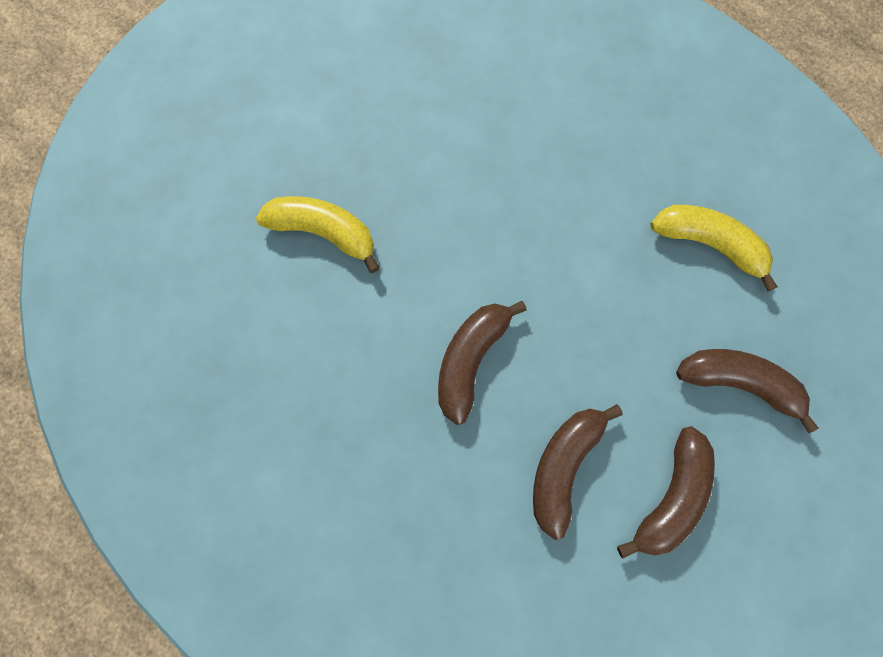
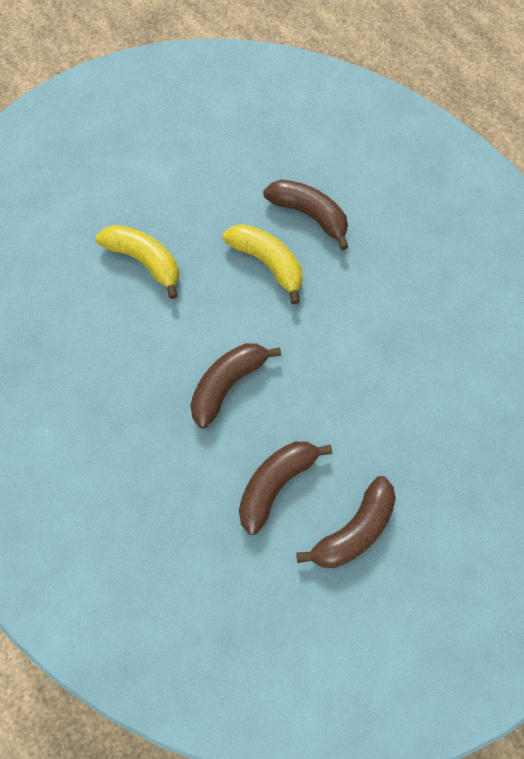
camera: 15 degrees right, 5 degrees down
yellow banana [651,205,778,291] -> yellow banana moved to [223,224,302,304]
brown banana [676,349,819,433] -> brown banana moved to [263,180,348,250]

